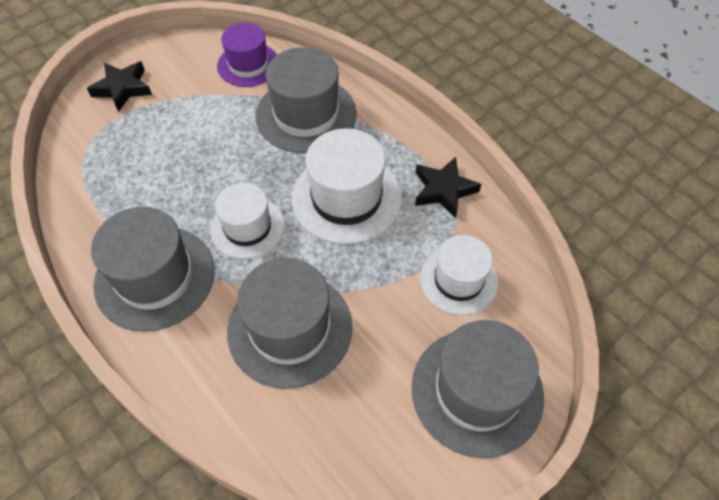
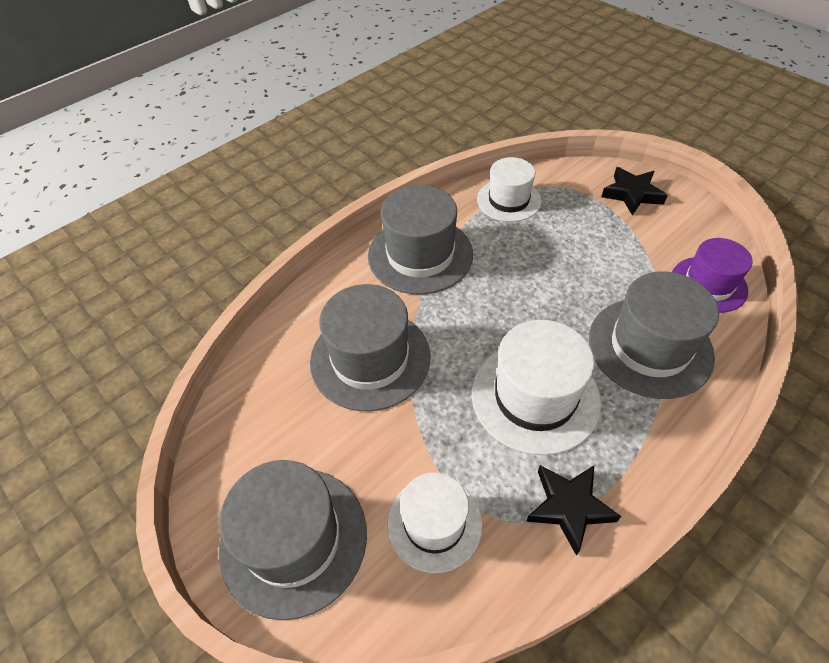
camera: 90 degrees right, 5 degrees down
white hat [210,183,285,259] -> white hat moved to [477,157,541,222]

